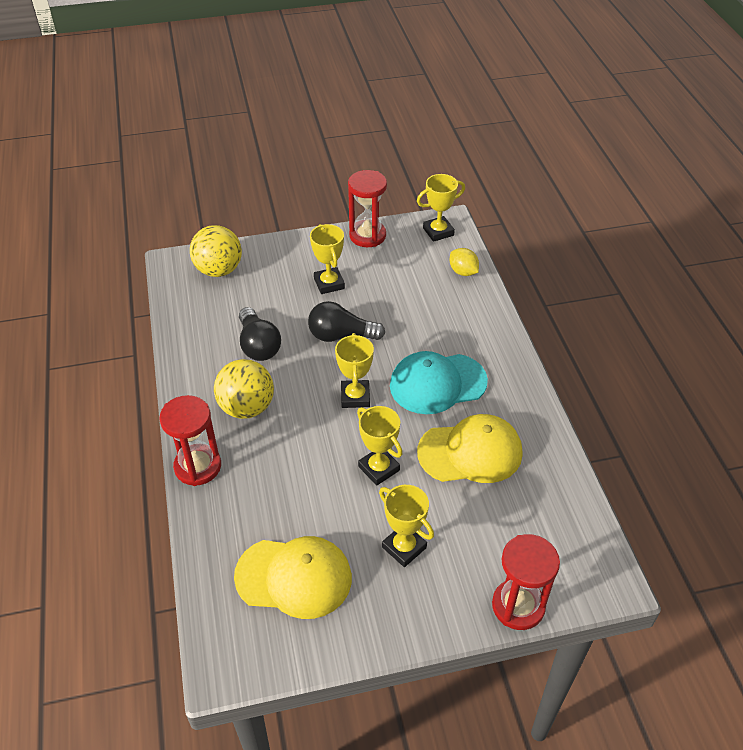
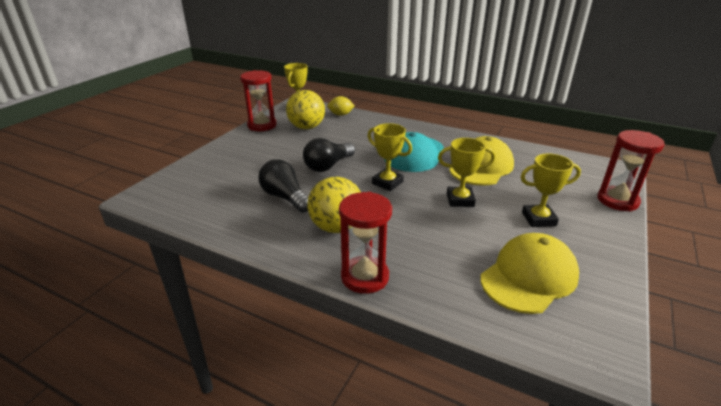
camera: 50 degrees left, 15 degrees down
yellow ball [190,225,242,277] -> yellow ball moved to [286,90,325,129]
black light bulb [239,307,281,361] -> black light bulb turned 150 degrees counterclockwise [258,159,308,213]
yellow trophy [310,224,345,294] -> none

